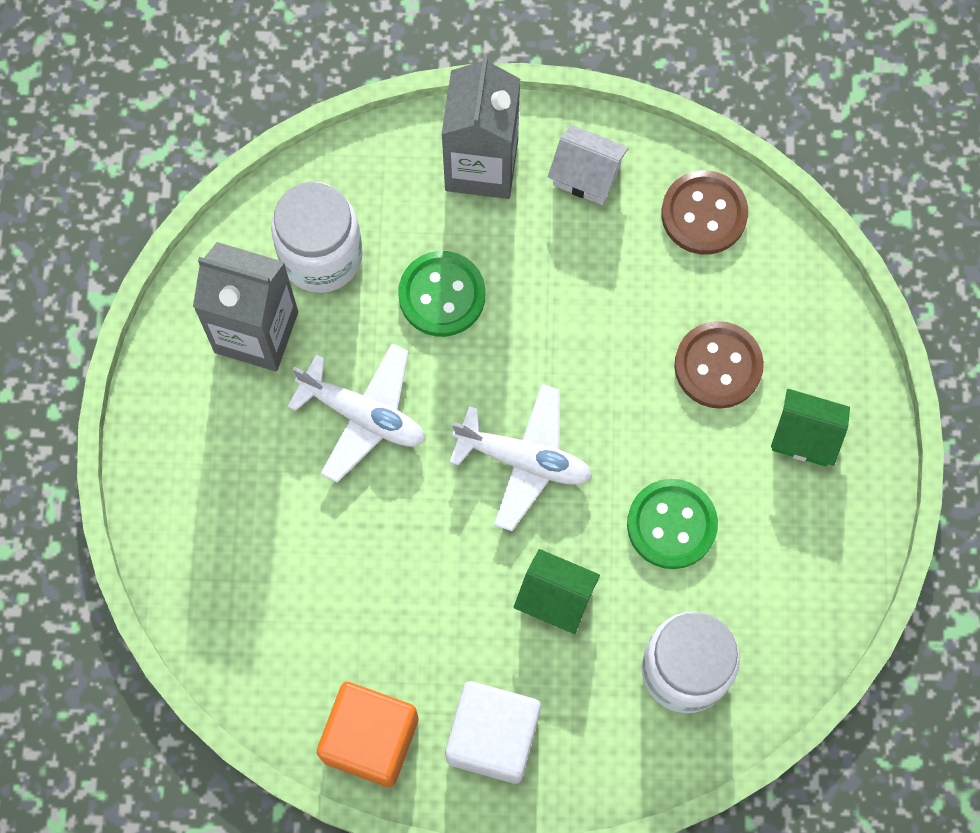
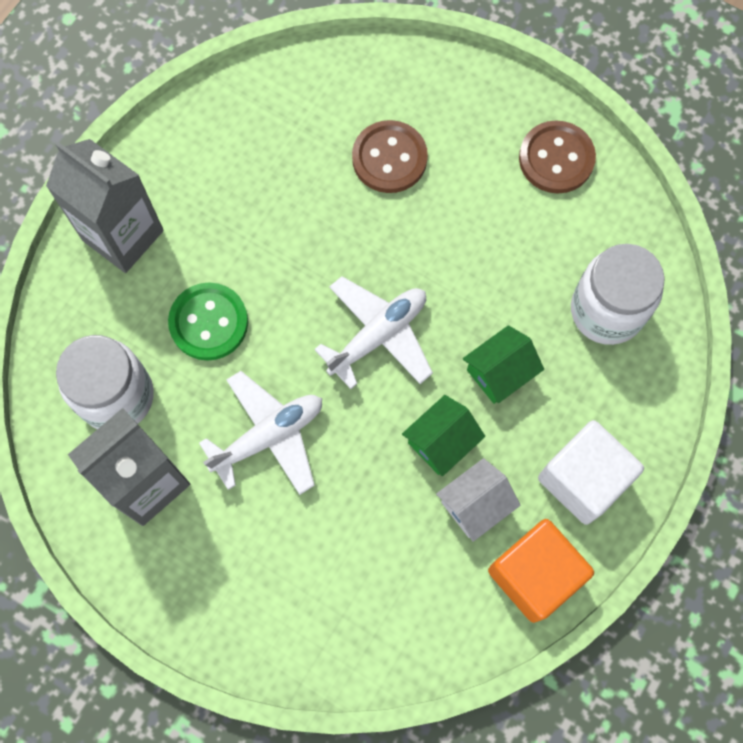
camera: 60 degrees left, 0 degrees up
white house [548,125,629,205] -> white house moved to [436,458,521,542]
green button [627,479,718,569] -> none
brown button [661,170,748,255] -> brown button moved to [519,120,596,194]
green house [771,389,850,467] -> green house moved to [402,395,485,476]

